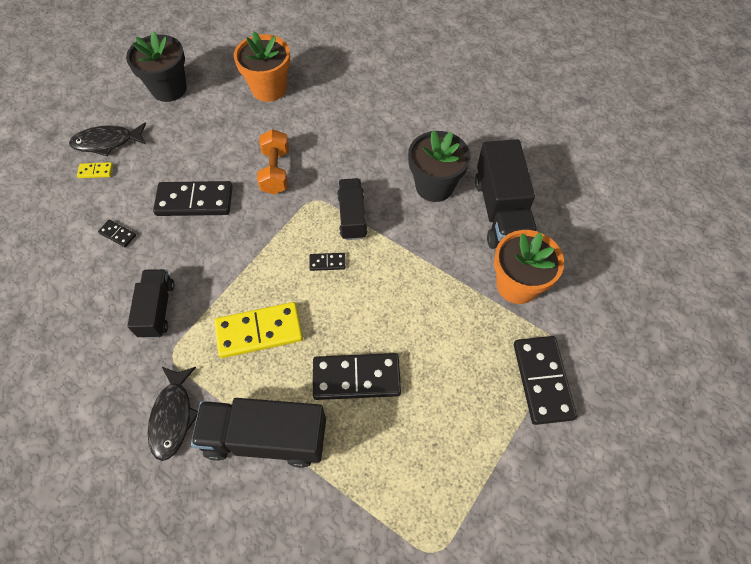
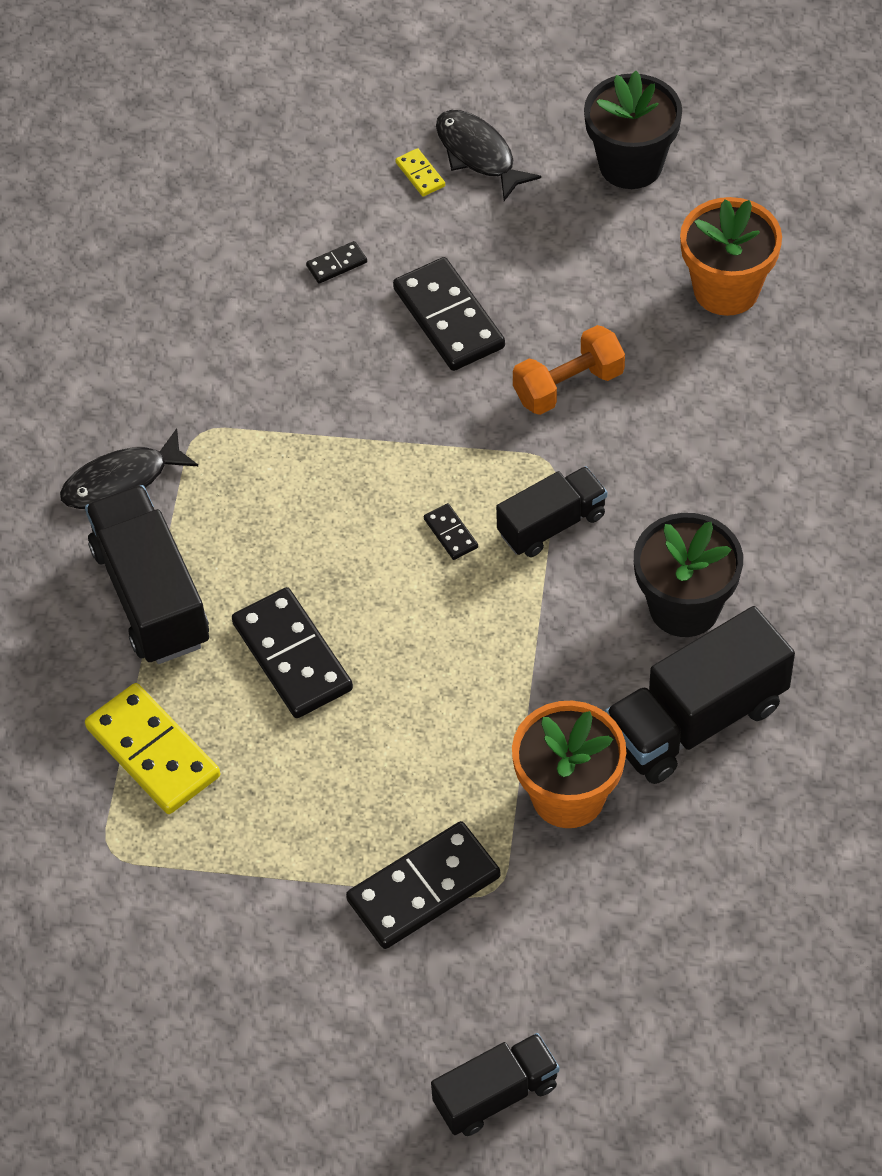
camera: 65 degrees right, 5 degrees down
black domino [98,220,136,247] -> black domino turned 60 degrees clockwise [306,241,367,284]
black truck [127,269,174,338] -> black truck moved to [431,1033,560,1136]
yellow domino [214,302,303,358] -> yellow domino moved to [85,683,220,814]

